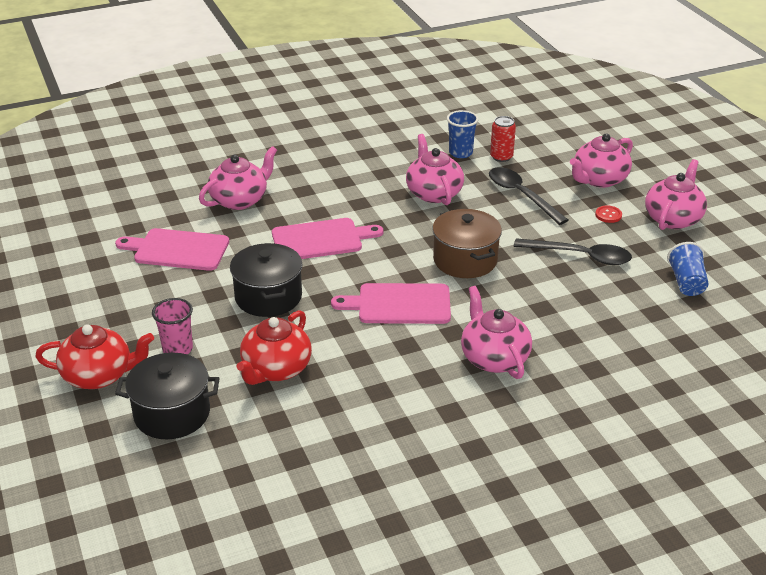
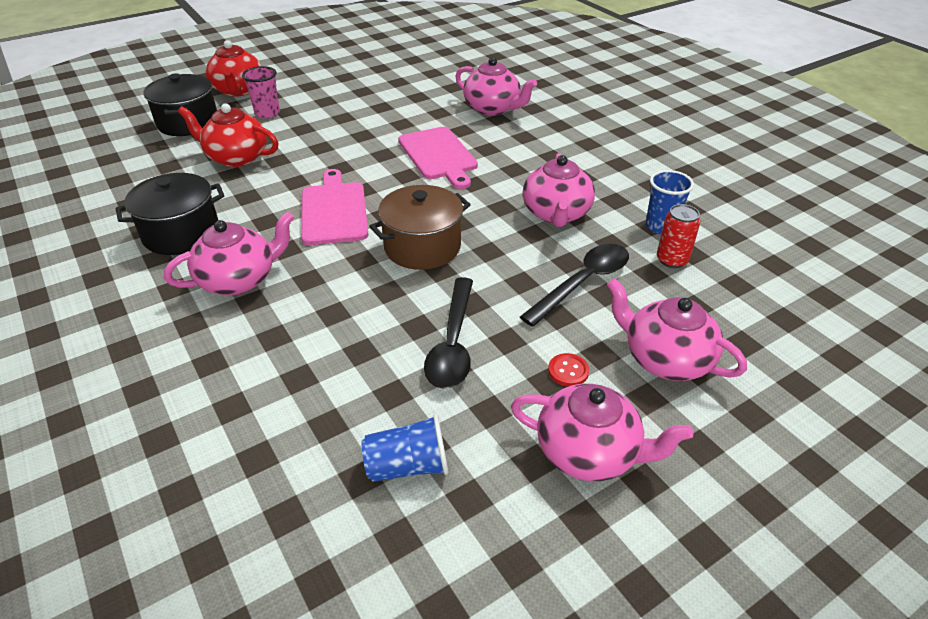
camera: 80 degrees right, 5 degrees up
pink cutting board [115,228,229,271] -> none
black pot [230,243,302,317] -> black pot moved to [116,173,224,255]
pink teapot [406,134,464,205] -> pink teapot turned 120 degrees clockwise [523,153,595,227]

